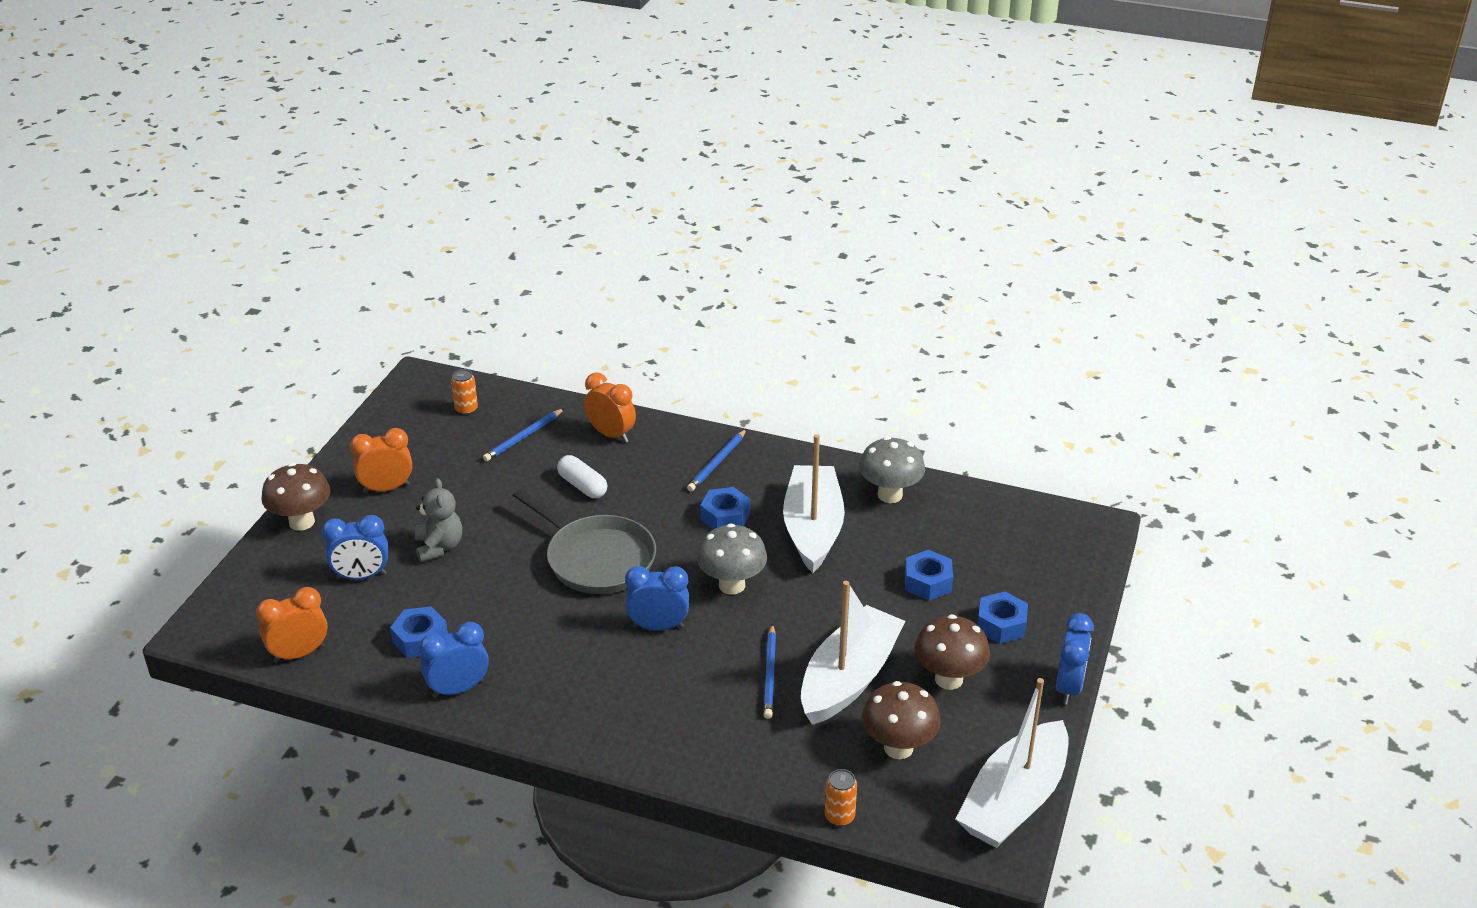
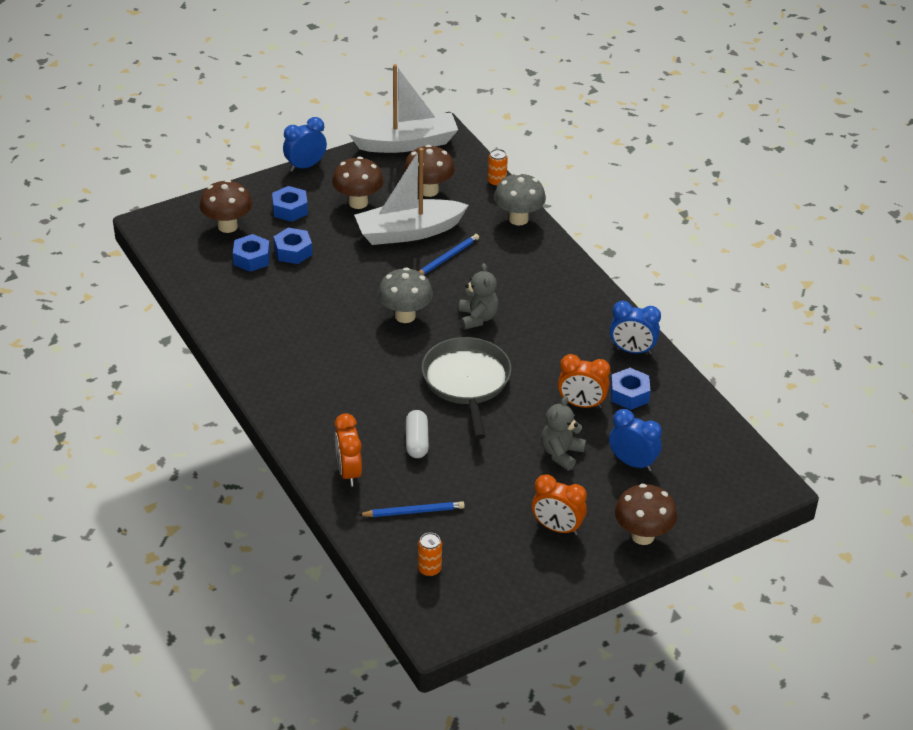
camera: 140 degrees left, 5 degrees up
orange clock [256,587,328,663] -> orange clock moved to [558,354,610,408]
blue clock [625,566,689,630] -> grey teddy bear [459,263,499,330]
blue pencil [687,429,747,492] -> none
blue nut [700,487,750,529] -> blue nut moved to [233,234,270,272]
white boat [783,434,845,573] -> none
grey mushroom [859,437,925,503] -> grey mushroom moved to [494,173,546,226]
none -> brown mushroom [200,180,252,233]

